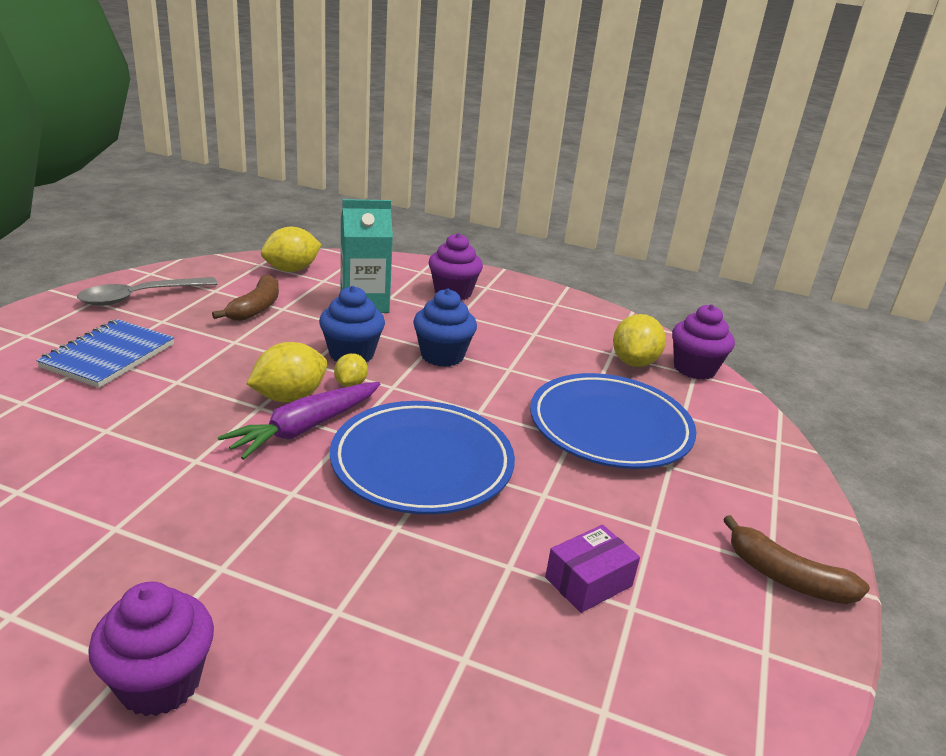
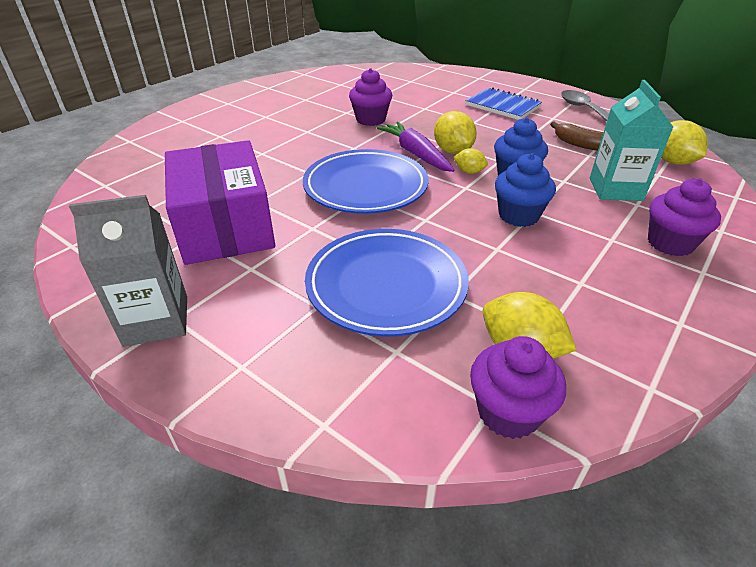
camera: 110 degrees right, 10 degrees up
purple cupcake [88,582,214,716] -> purple cupcake moved to [349,68,392,126]
purple box [545,525,640,613] -> purple box [165,140,275,265], size x2.39
brown banana [723,515,870,604] -> grey carton [69,195,187,347]

